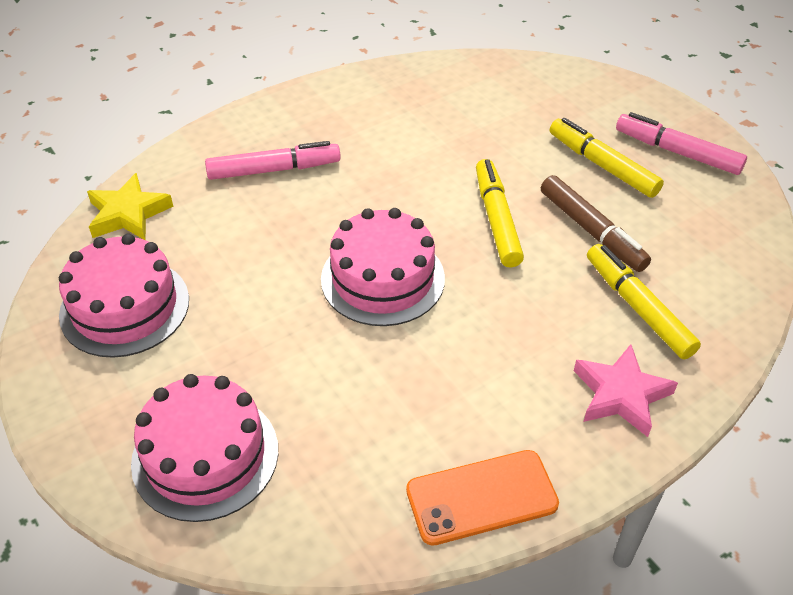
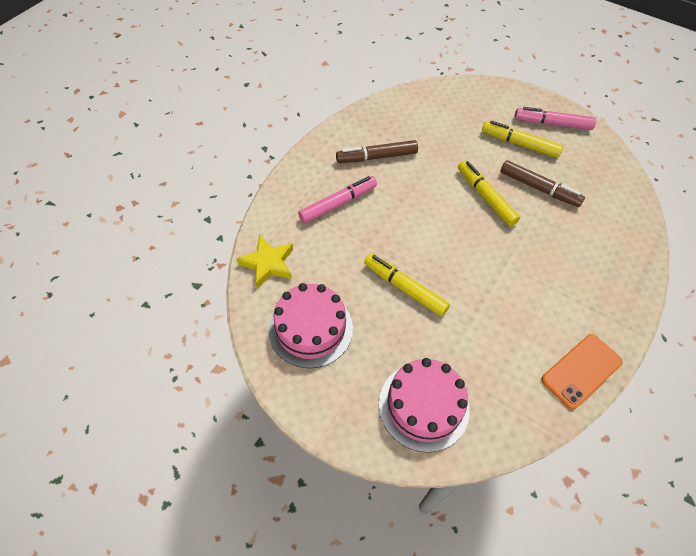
camera: 25 degrees left, 10 degrees up
pink cake [321,208,445,326] -> none
pink star [574,344,678,437] -> none
yellow marker [587,244,701,359] -> yellow marker moved to [364,253,450,316]
none -> brown marker [336,140,418,163]

